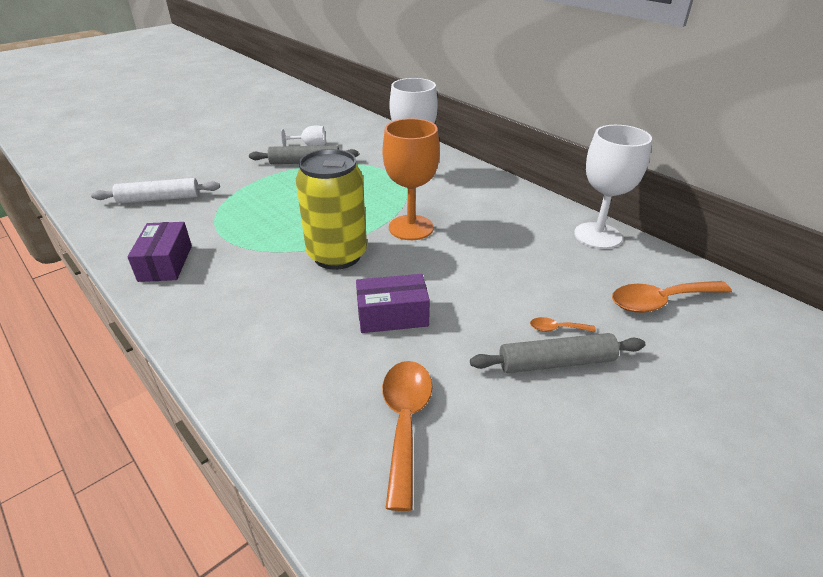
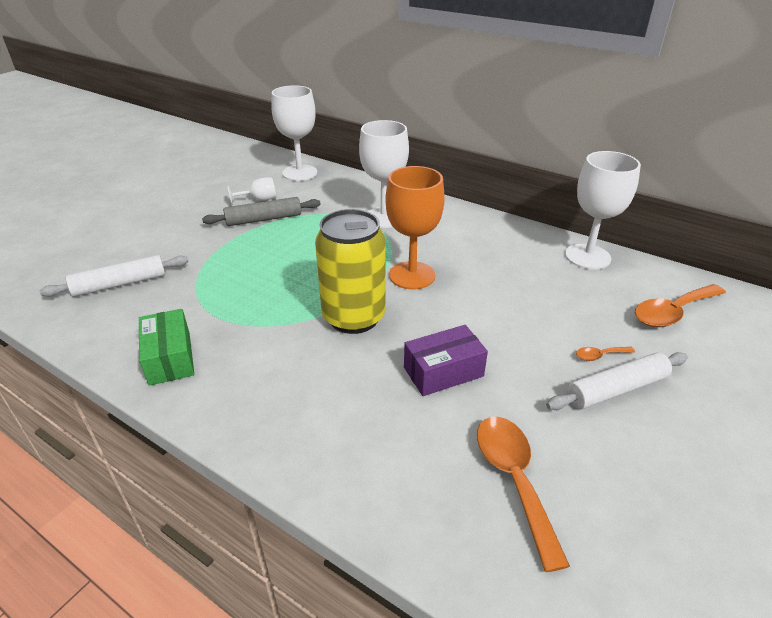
camera: 15 degrees left, 0 degrees up
purple box [127,222,192,282] -> green box [139,309,194,386]
grey rolling pin [470,333,645,373] -> white rolling pin [546,352,688,410]
none -> white goblet [271,85,317,181]

